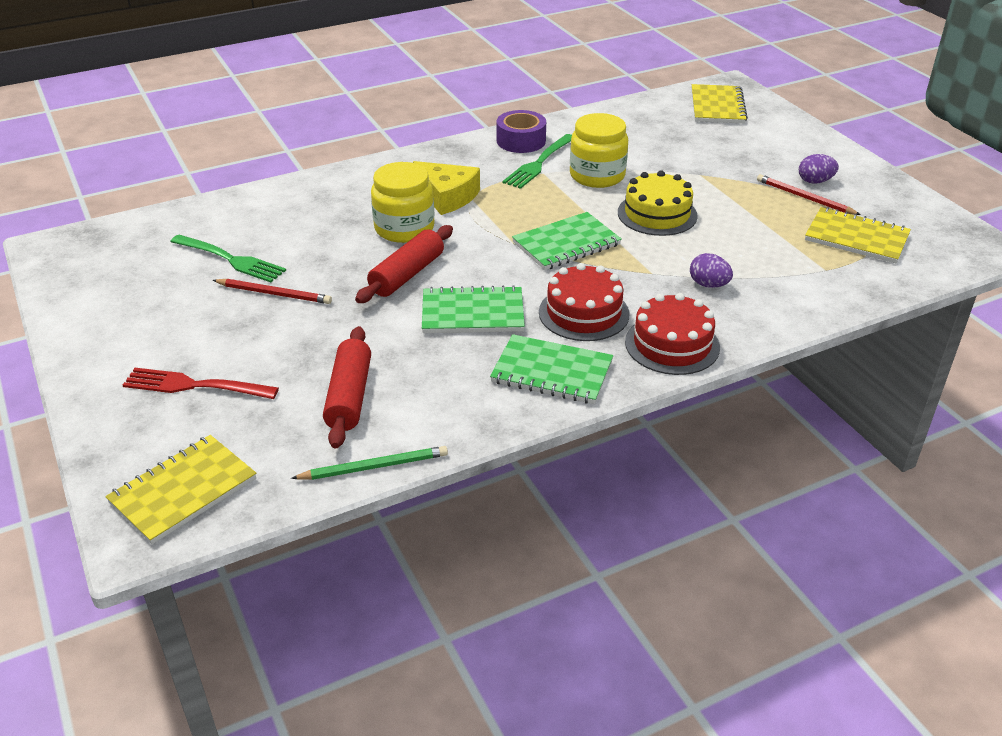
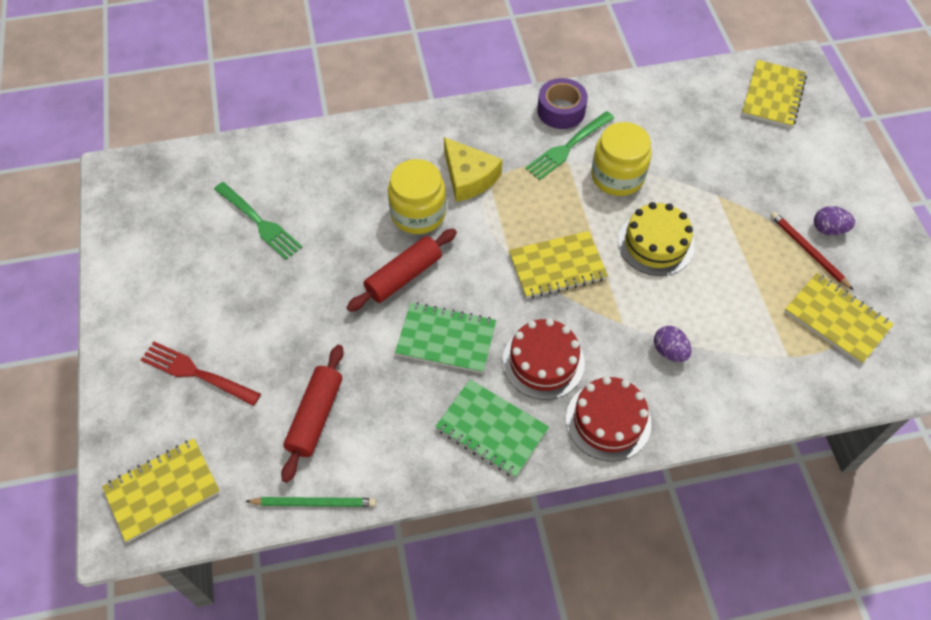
camera: 15 degrees right, 20 degrees up
red pencil [213,279,332,304] -> none
green notebook [512,212,622,270] -> yellow notebook [509,231,608,299]

